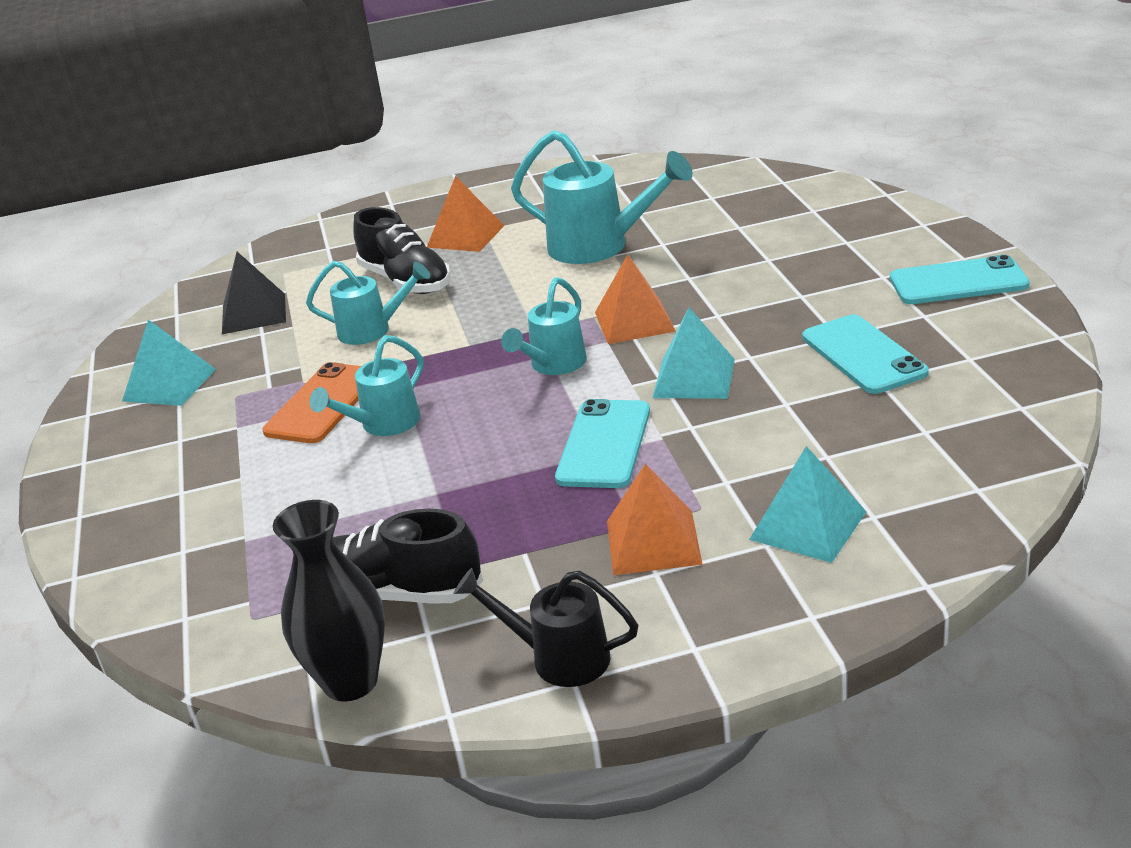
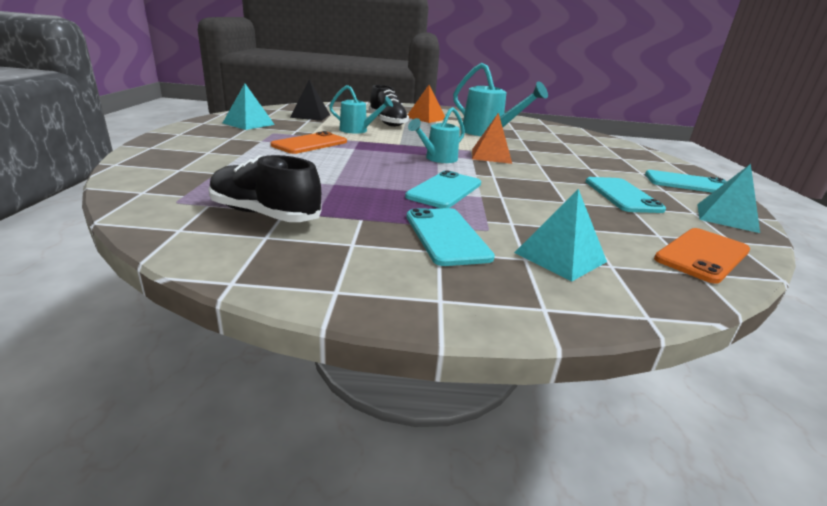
camera: 10 degrees right, 5 degrees down
black vase [273,500,385,702] -> none
turquoise watering can [310,335,424,436] -> none
black watering can [454,568,638,687] -> none
orange pyramid [607,464,703,575] -> turquoise phone [406,208,495,266]
turquoise pyramid [653,307,735,399] -> turquoise pyramid moved to [697,164,760,233]
none -> orange phone [654,228,750,284]

